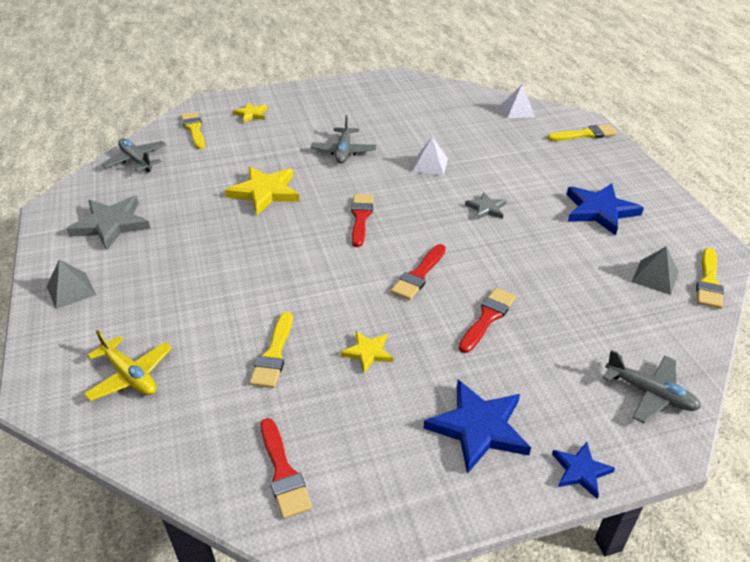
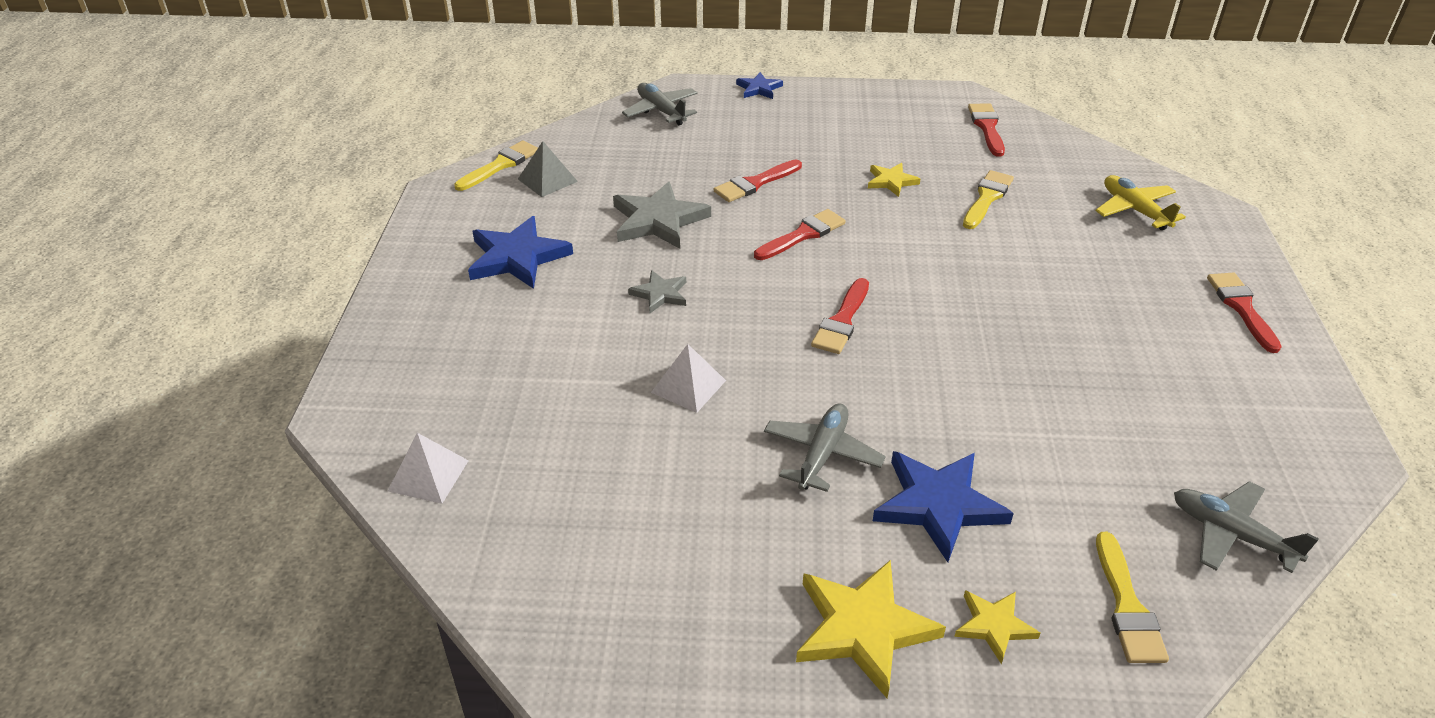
camera: 160 degrees left, 0 degrees up
grey pyramid [47,260,96,309] -> red brush [1207,273,1282,353]
grey star [66,196,150,250] -> grey star moved to [613,182,711,249]
grey plane [102,138,166,172] -> grey plane turned 150 degrees clockwise [1174,481,1319,573]
yellow star [225,167,300,215] -> yellow star moved to [796,560,946,698]
blue star [424,380,531,474] -> blue star moved to [873,451,1014,562]
yellow brush [547,124,617,141] -> none

